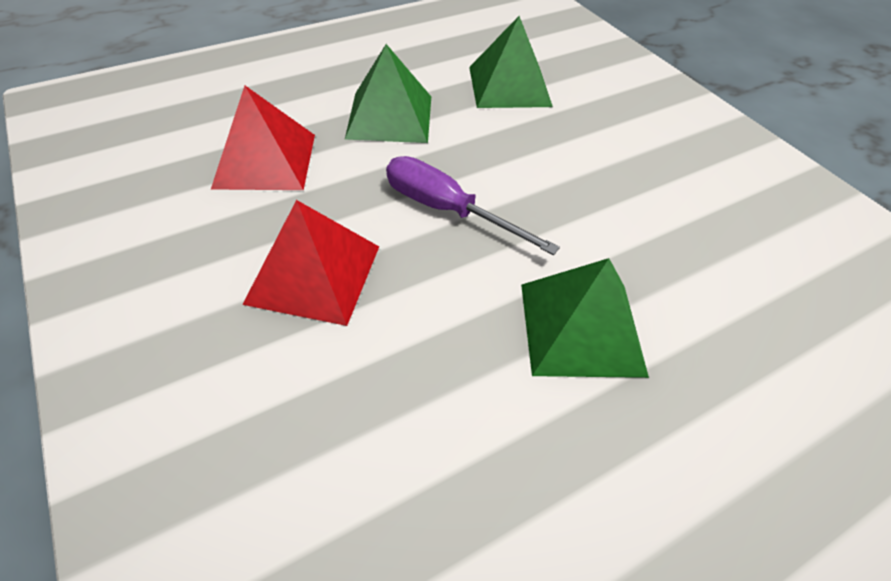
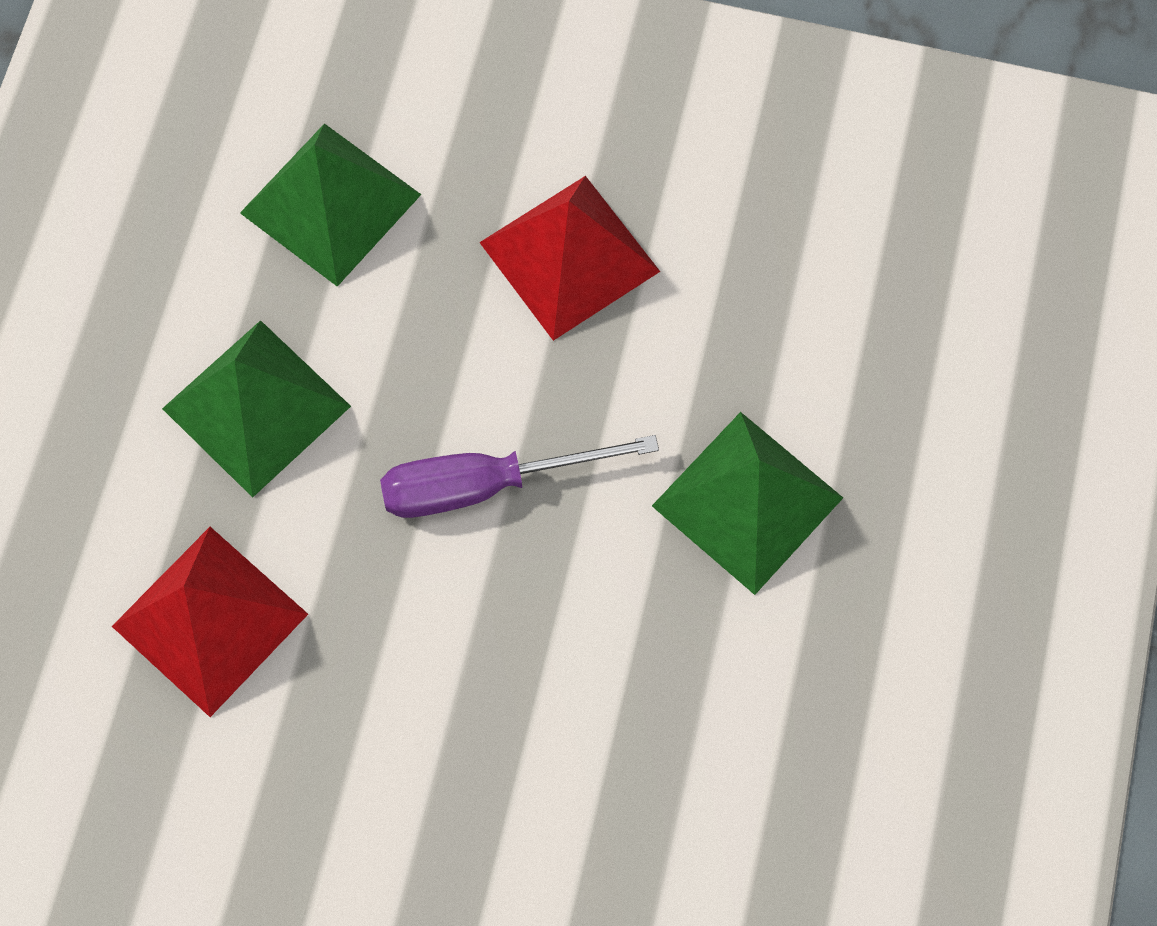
camera: 45 degrees left, 20 degrees up
red pyramid [242,200,379,326] -> red pyramid moved to [479,176,660,341]

